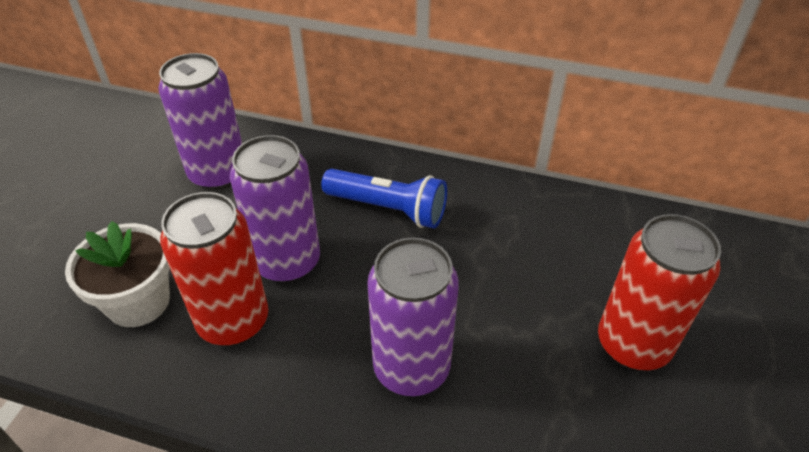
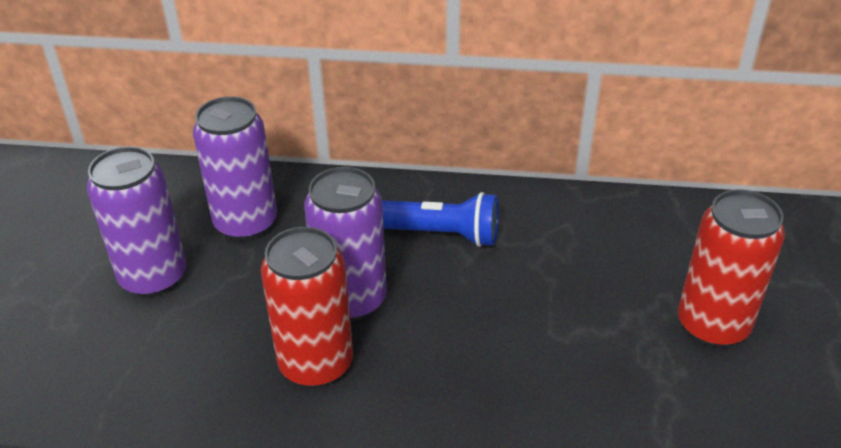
camera: 10 degrees left, 5 degrees down
white flower pot [65,221,170,327] -> none
purple can [367,237,459,396] -> purple can moved to [87,146,186,297]

